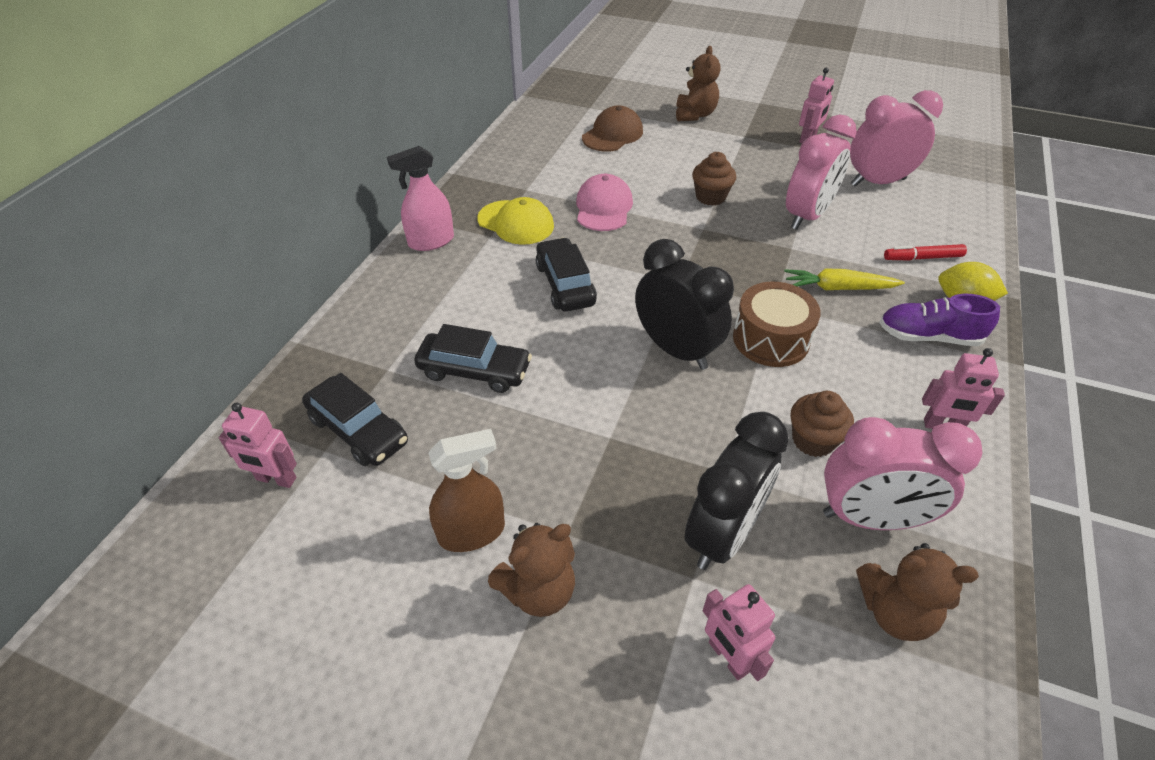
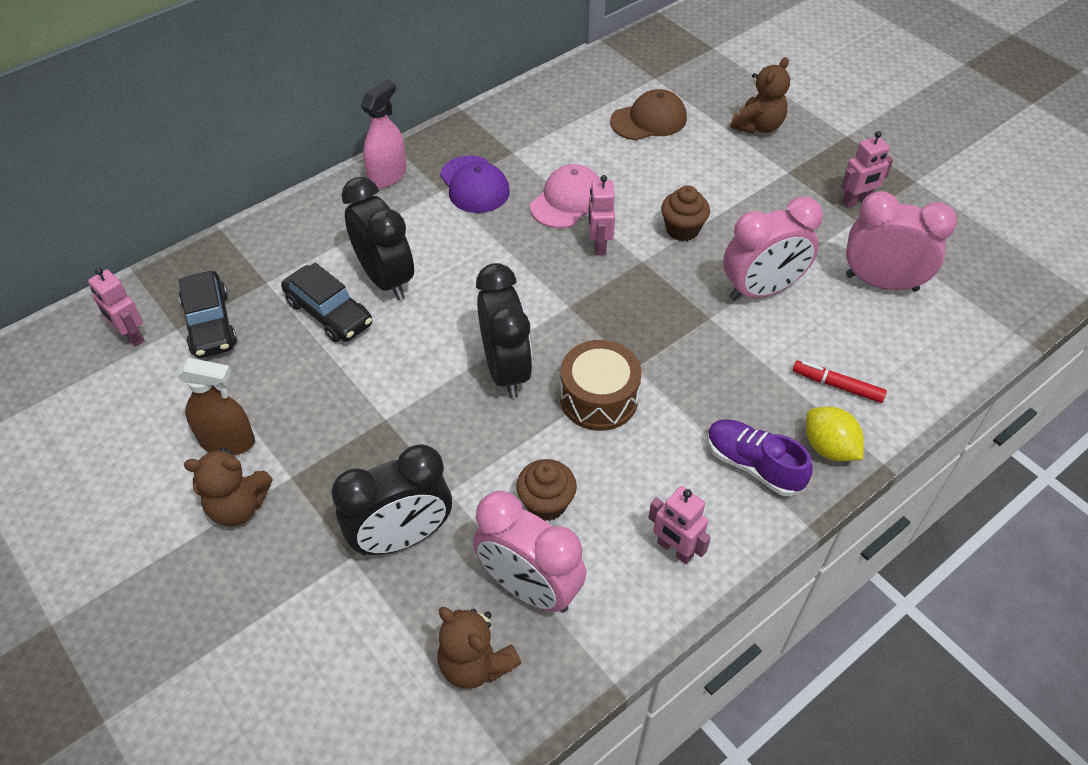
camera: 30 degrees right, 5 degrees up
pink spray bottle [387,146,454,251] -> pink spray bottle turned 120 degrees clockwise [361,79,407,188]
yellow cap [477,197,554,245] -> purple cap [440,155,510,213]
black car [536,237,597,312] -> none
pink robot [703,584,775,681] -> pink robot moved to [588,175,615,255]
yellow carrot [784,268,905,290] -> none
none -> black clock [341,177,414,300]

